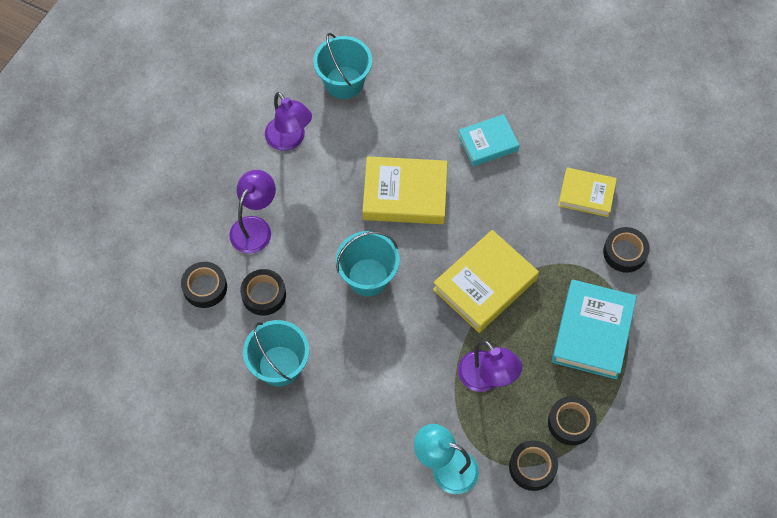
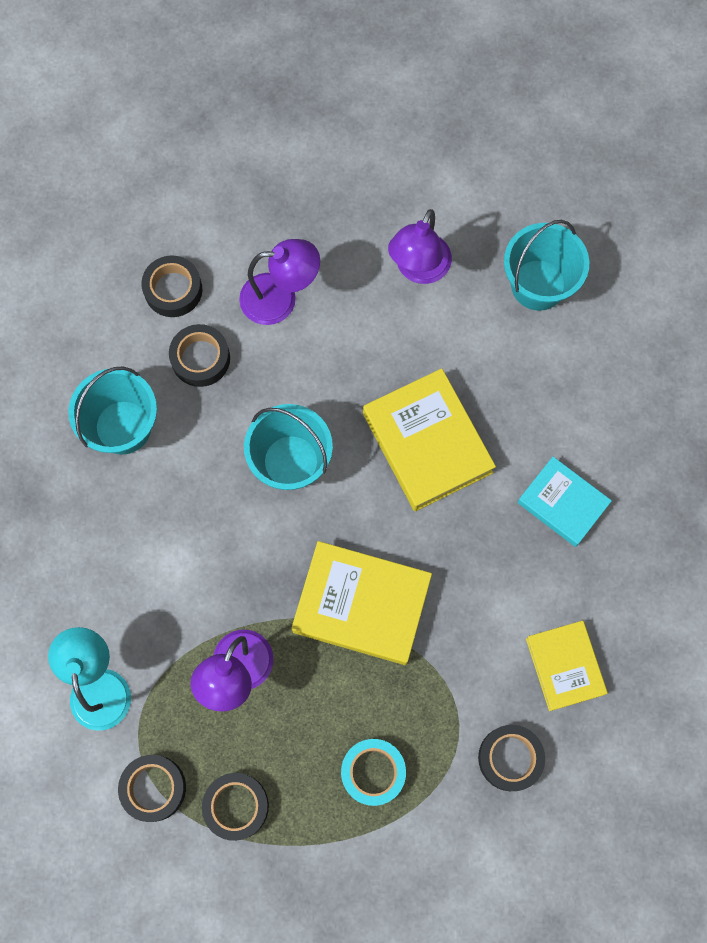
camera: 60 degrees right, 10 degrees up
turquoise book [552,280,637,379] -> turquoise tape [341,739,406,806]

